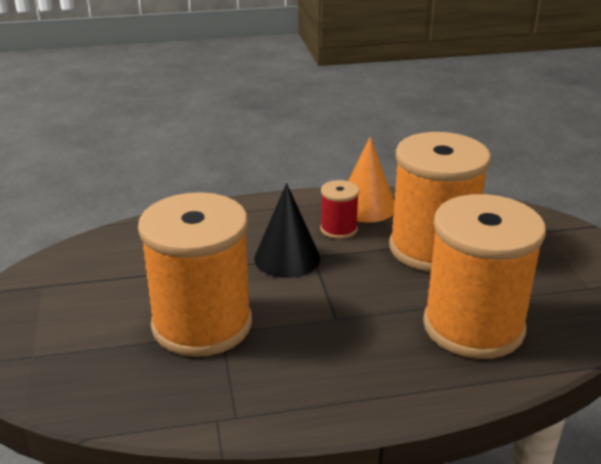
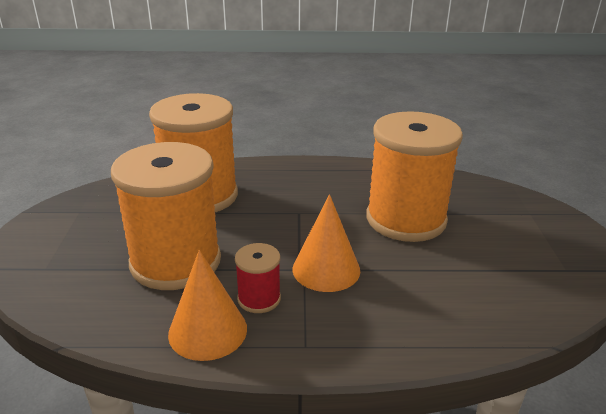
camera: 170 degrees left, 0 degrees up
black cone [254,183,320,278] -> orange cone [293,194,360,292]

